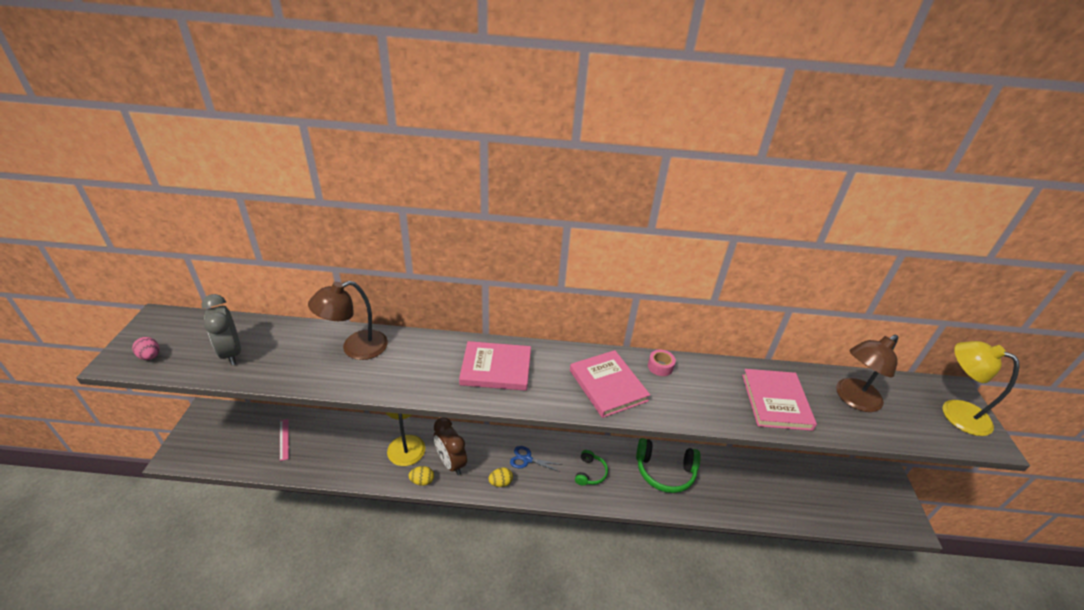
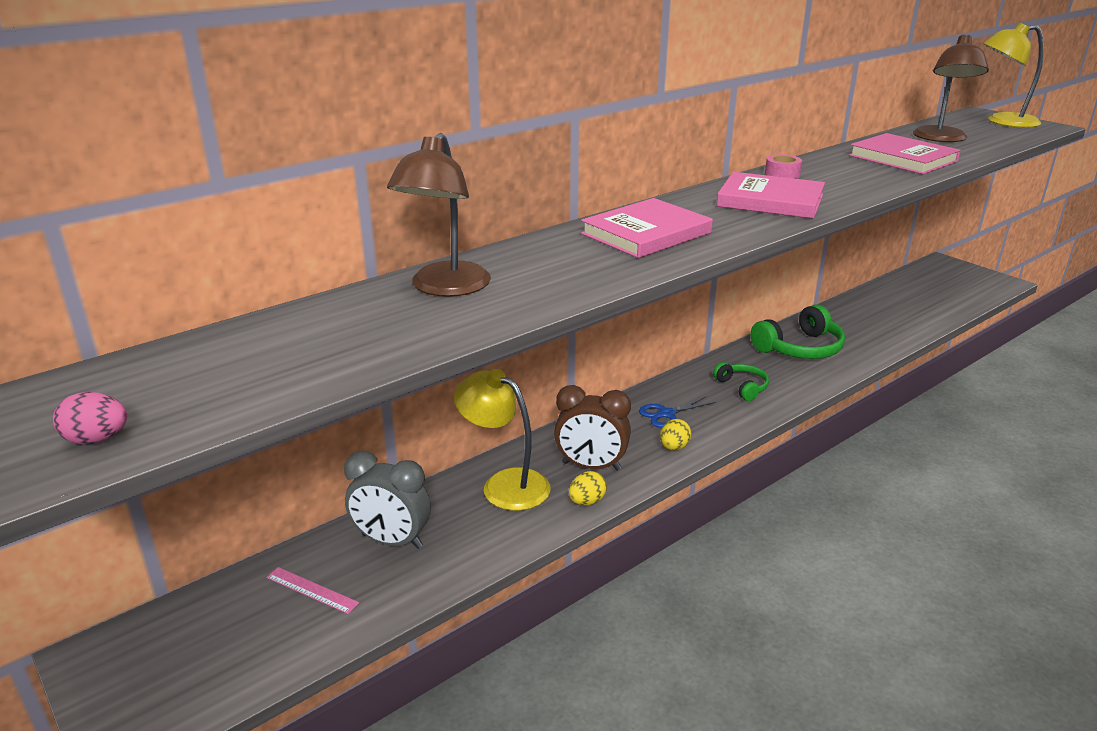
camera: 40 degrees left, 10 degrees down
grey clock [202,294,241,365] -> grey clock moved to [344,451,431,549]

